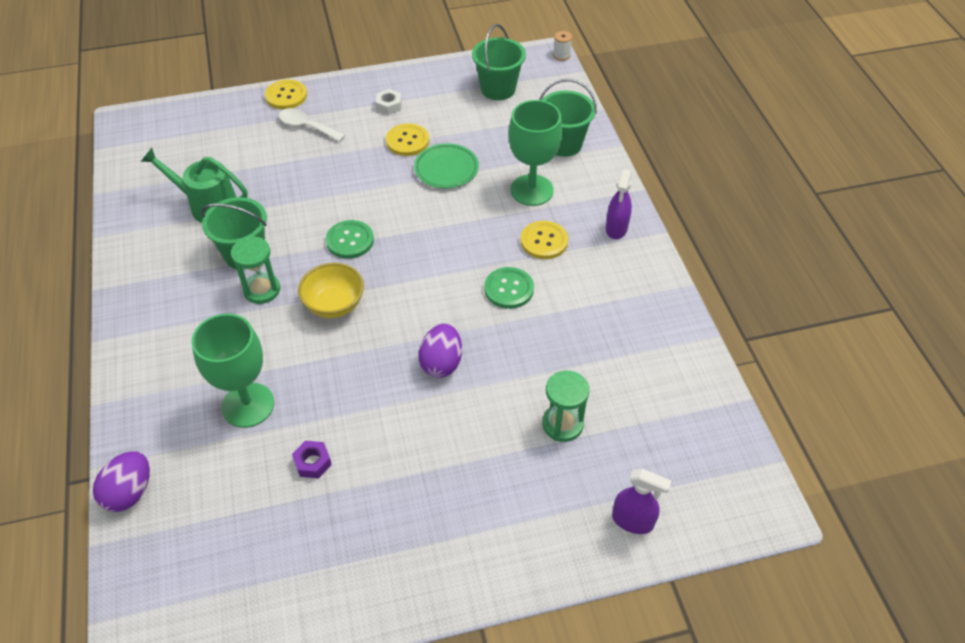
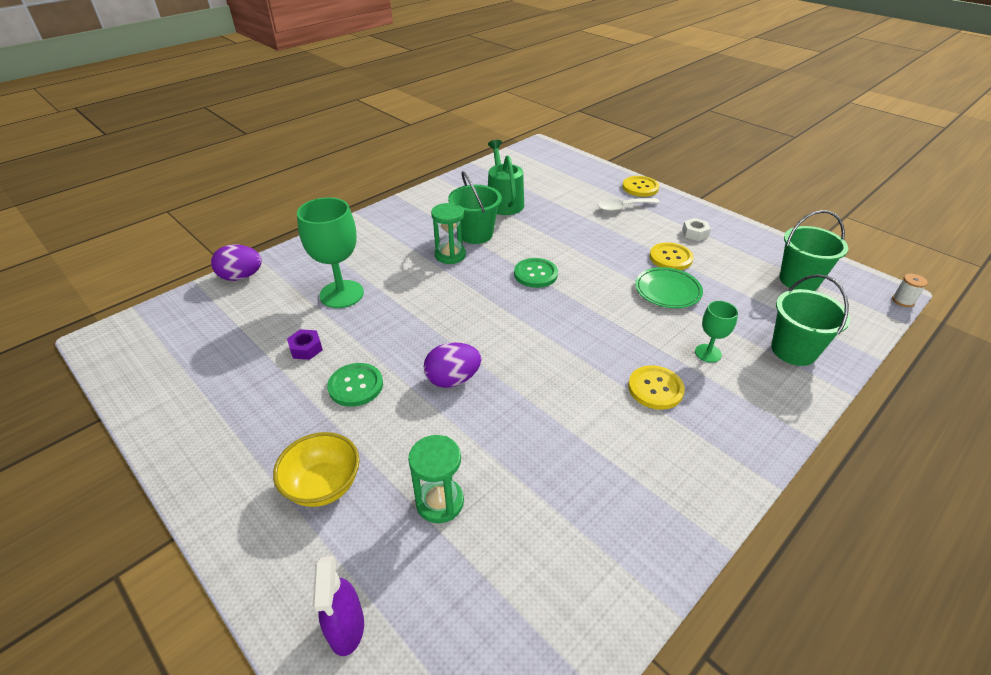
camera: 60 degrees right, 10 degrees down
white spoon [279,108,345,142] -> white spoon turned 105 degrees counterclockwise [598,198,660,212]
yellow bowl [298,263,364,318] -> yellow bowl moved to [273,432,359,507]
green button [484,267,534,309] -> green button moved to [327,363,383,407]
green goblet [508,100,562,206] -> green goblet [695,301,738,363], size x0.53
purple spray bottle [606,169,632,239] -> none

